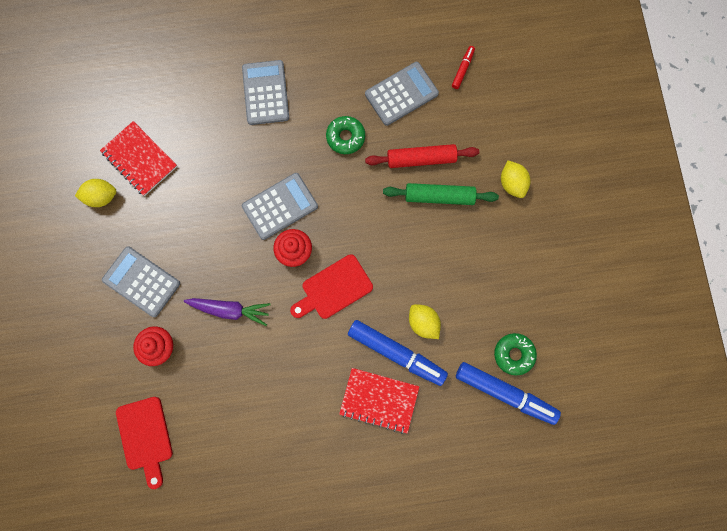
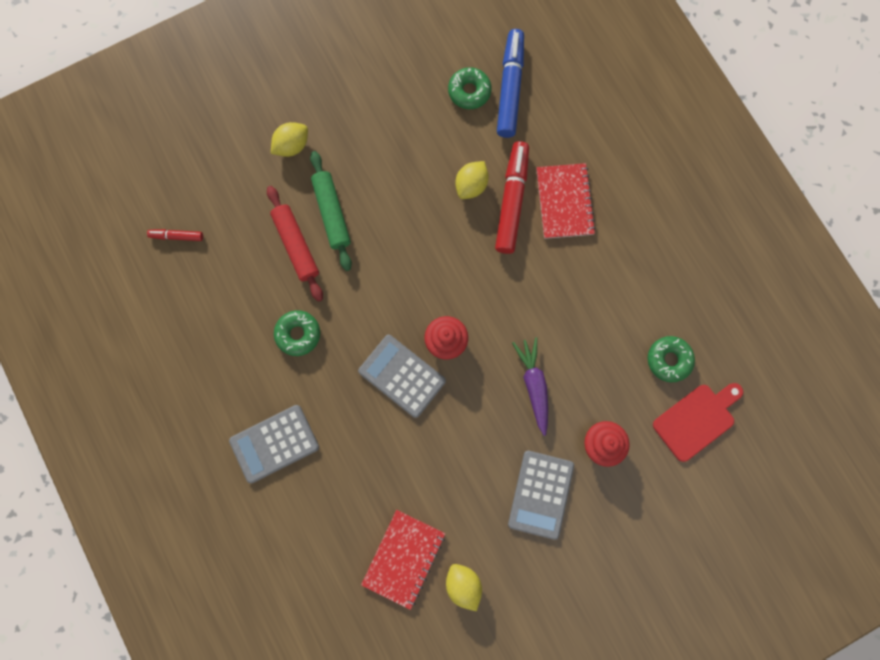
camera: 110 degrees left, 0 degrees up
red cutting board [290,254,373,319] -> none
blue marker [348,320,448,386] -> red marker [495,141,529,254]
grey calculator [365,62,439,126] -> none
none -> green donut [648,336,695,382]

